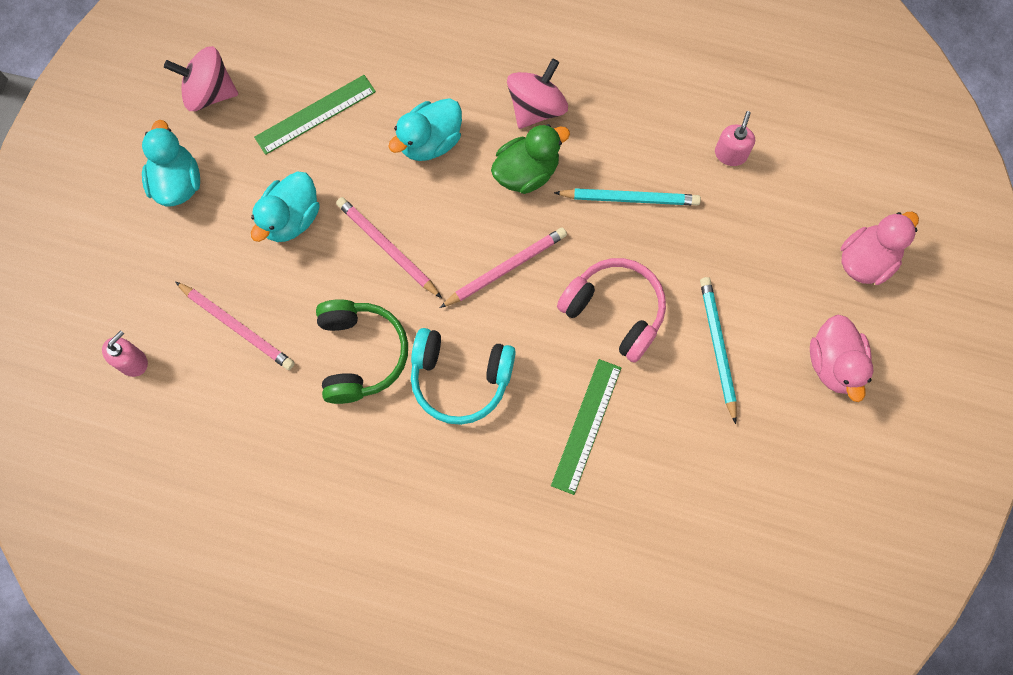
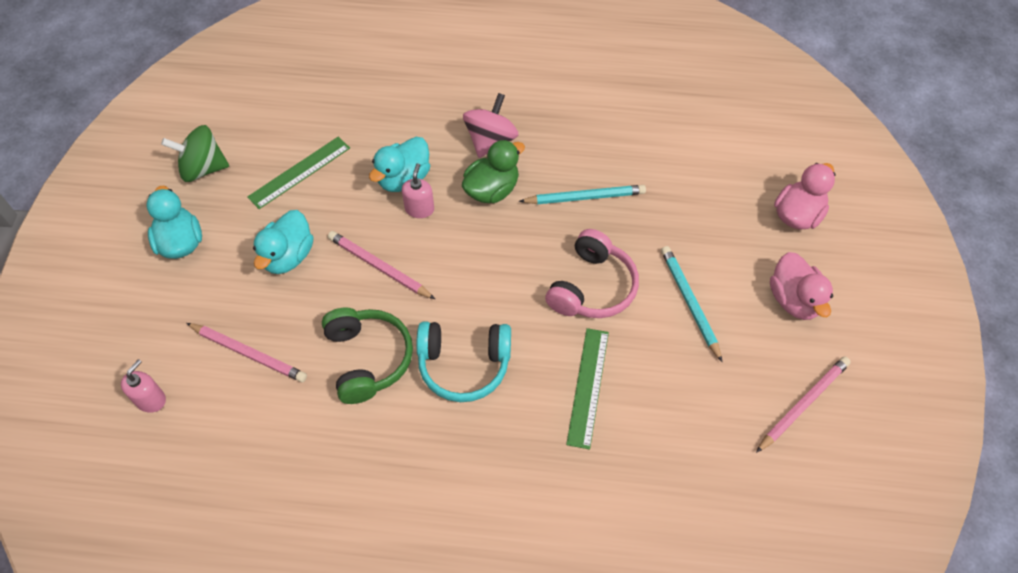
camera: 10 degrees left, 15 degrees down
pink spinning top [164,46,238,111] -> green spinning top [161,125,229,182]
pink pencil [440,227,567,308] -> pink pencil moved to [756,356,851,453]
pink headphones [557,258,666,363] -> pink headphones turned 90 degrees clockwise [545,229,639,318]
pink soap dispenser [715,111,755,166] -> pink soap dispenser moved to [402,163,434,218]

